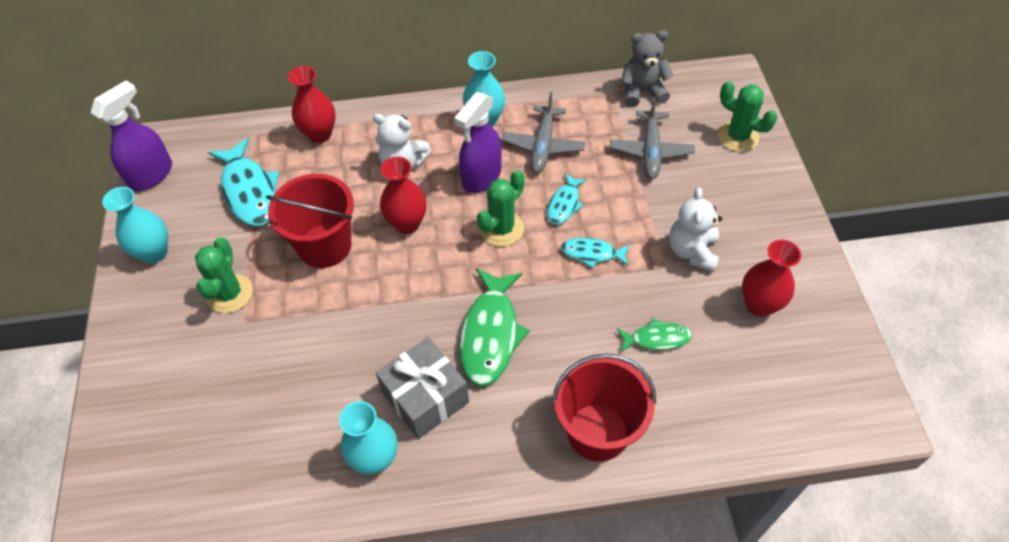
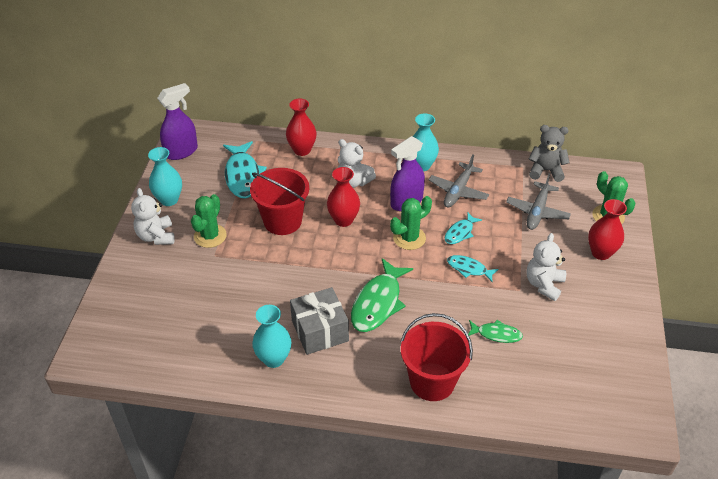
camera: 15 degrees right, 10 degrees down
red vase [742,240,801,317] -> red vase moved to [588,199,627,260]
none -> white teddy bear [131,188,175,245]

